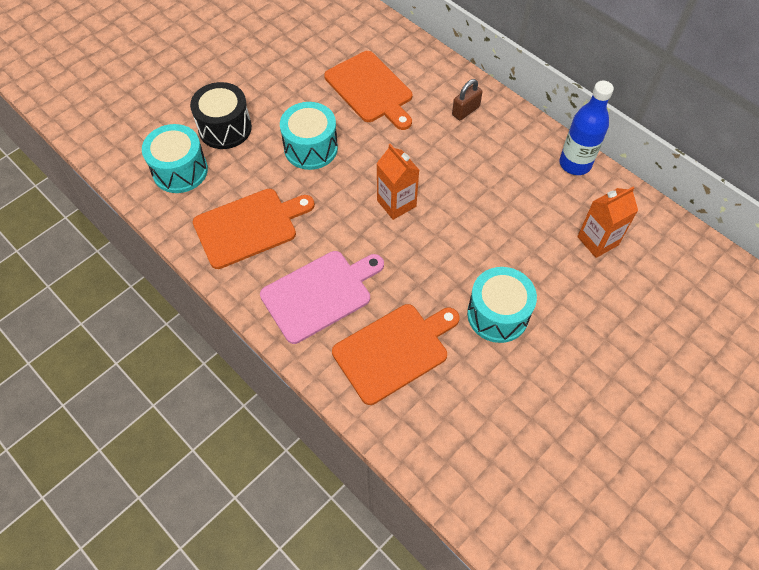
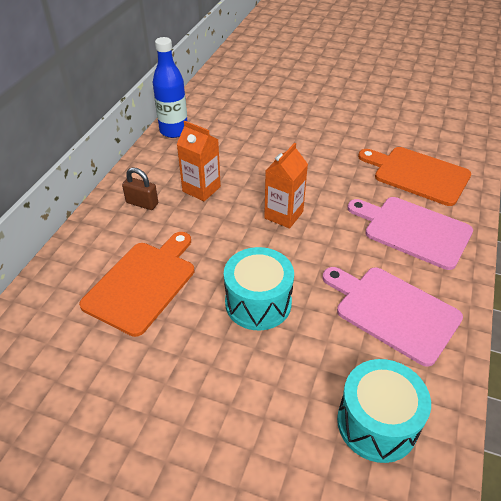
camera: 115 degrees left, 15 degrees down
black drum [190,82,252,149] -> none
orange cutting board [193,189,315,269] -> pink cutting board [323,267,463,367]
turquoise drum [467,267,537,343] -> none
orange carton [577,187,638,258] -> orange carton moved to [177,121,221,201]

